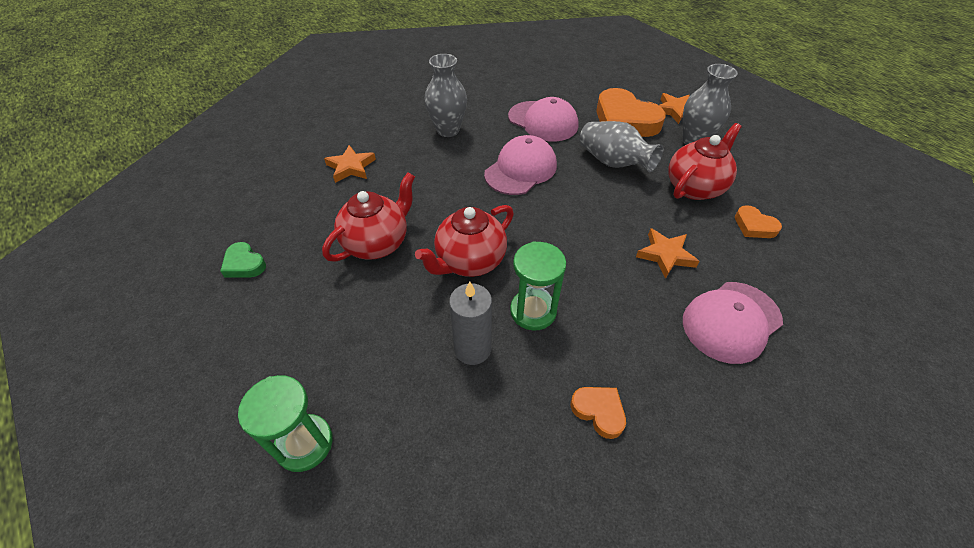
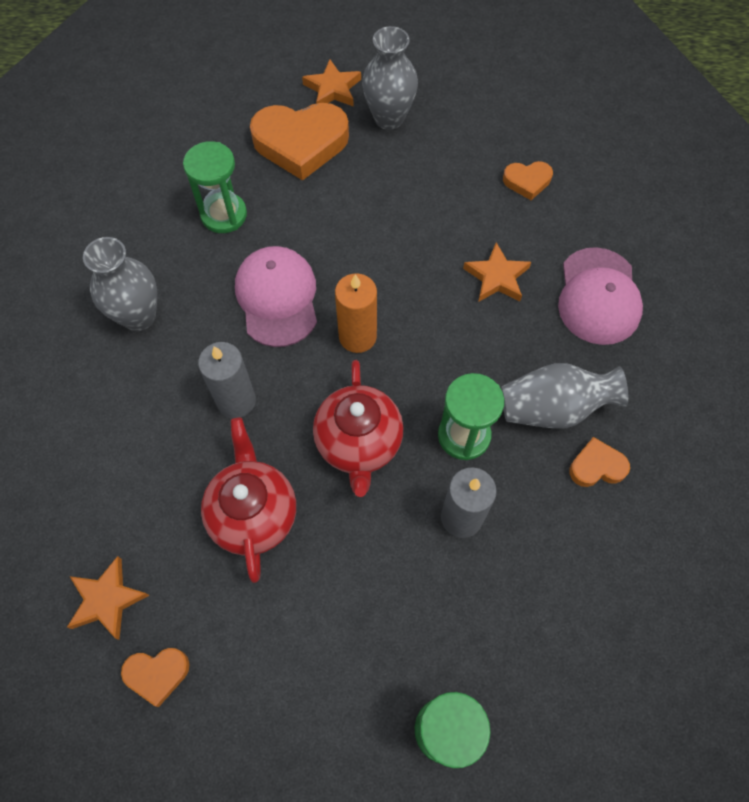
camera: 50 degrees left, 15 degrees up
green heart [220,242,266,277] -> orange heart [121,648,190,707]
orange star [324,145,376,183] -> orange star moved to [67,556,150,640]
pink cap [508,97,578,141] -> green hourglass [183,141,247,233]
grey vase [579,121,663,173] -> grey vase moved to [501,363,628,428]
red teapot [668,123,742,200] -> none
none -> grey candle [198,342,256,419]
none -> orange candle [335,273,377,353]

